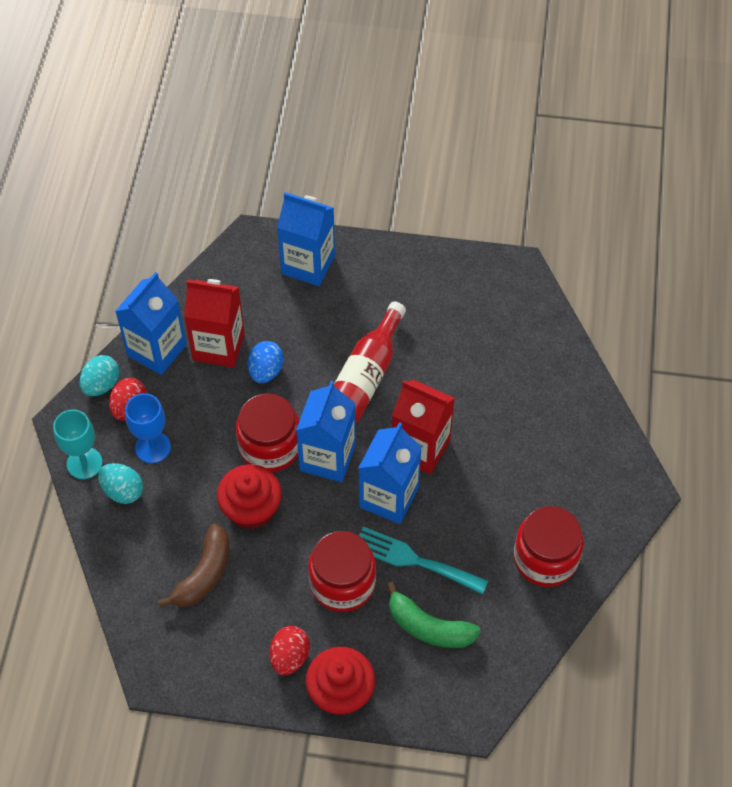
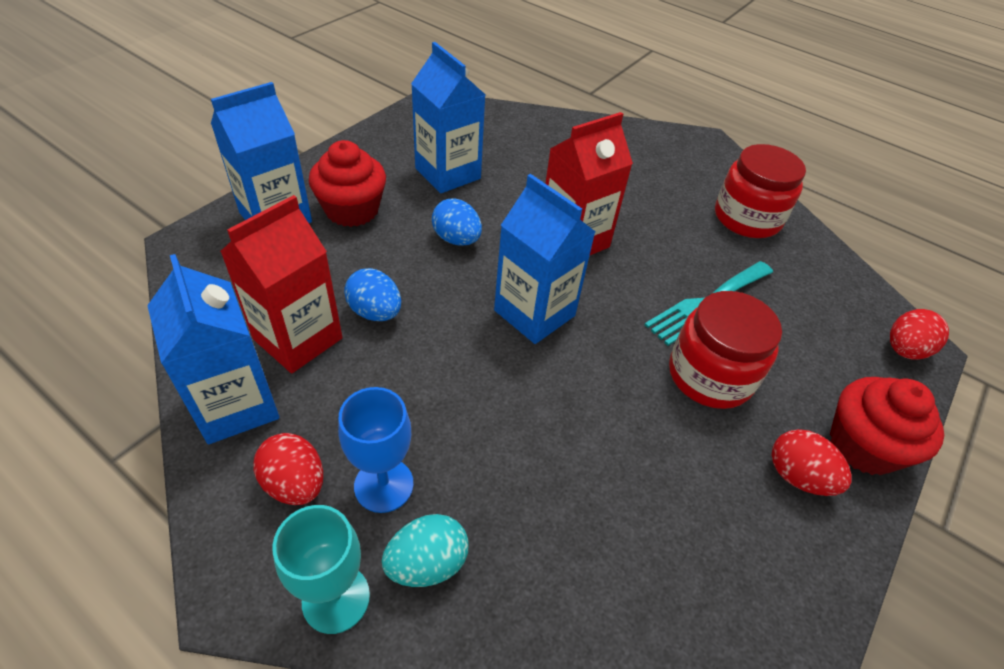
camera: 65 degrees left, 10 degrees down
turquoise egg [80,355,120,396] -> none
brown banana [158,523,229,608] -> none
red cupcake [217,464,282,530] -> red cupcake moved to [309,140,386,227]
red jar [236,393,299,472] -> none
red bottle [334,302,406,422] -> blue egg [432,199,482,246]
blue carton [359,422,422,524] -> blue carton moved to [411,42,485,193]
green banana [386,582,481,648] -> none
none -> red egg [890,309,949,360]

